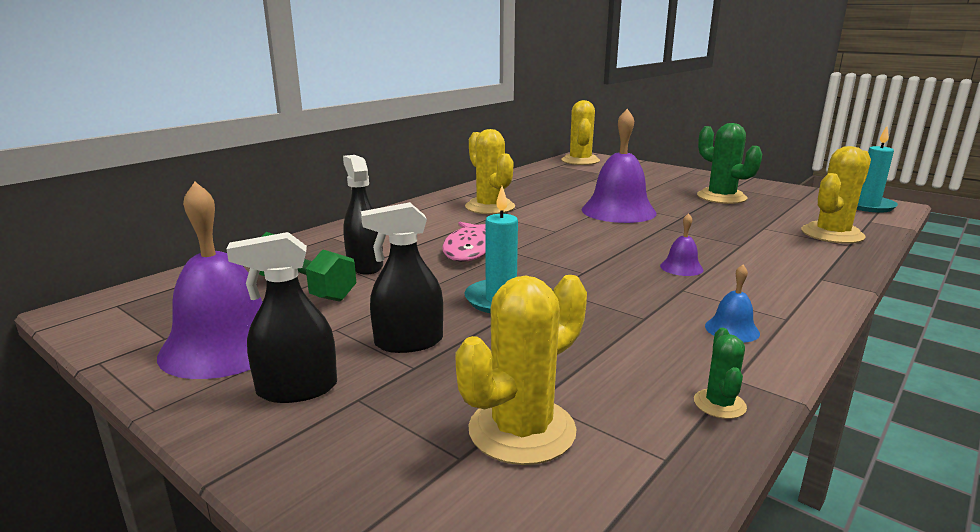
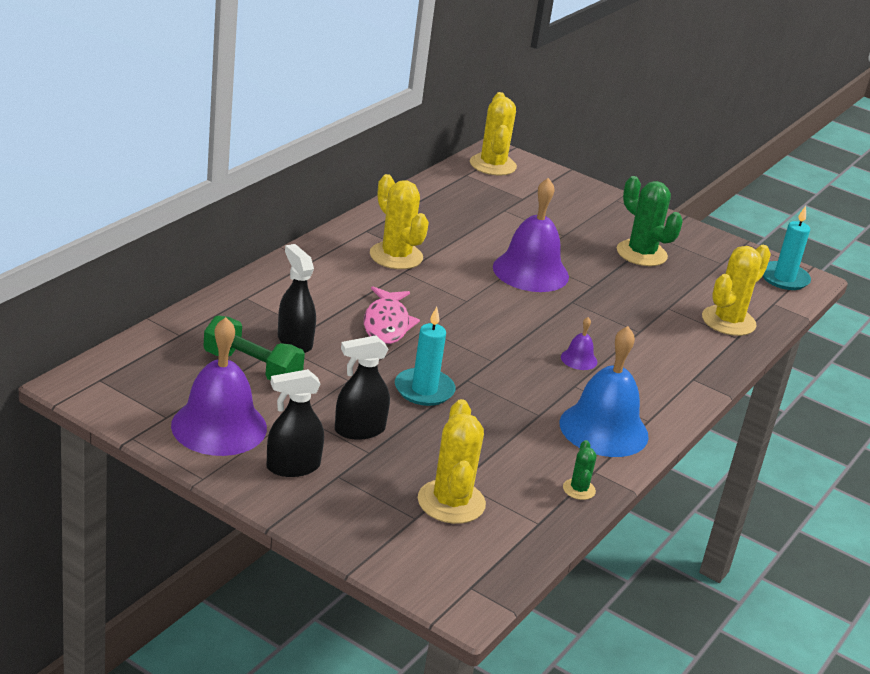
camera: 10 degrees left, 10 degrees up
yellow cactus [455,275,587,465] -> yellow cactus turned 45 degrees counterclockwise [418,399,486,524]
blue bell [705,265,760,342] -> blue bell [560,326,649,457], size x2.26

